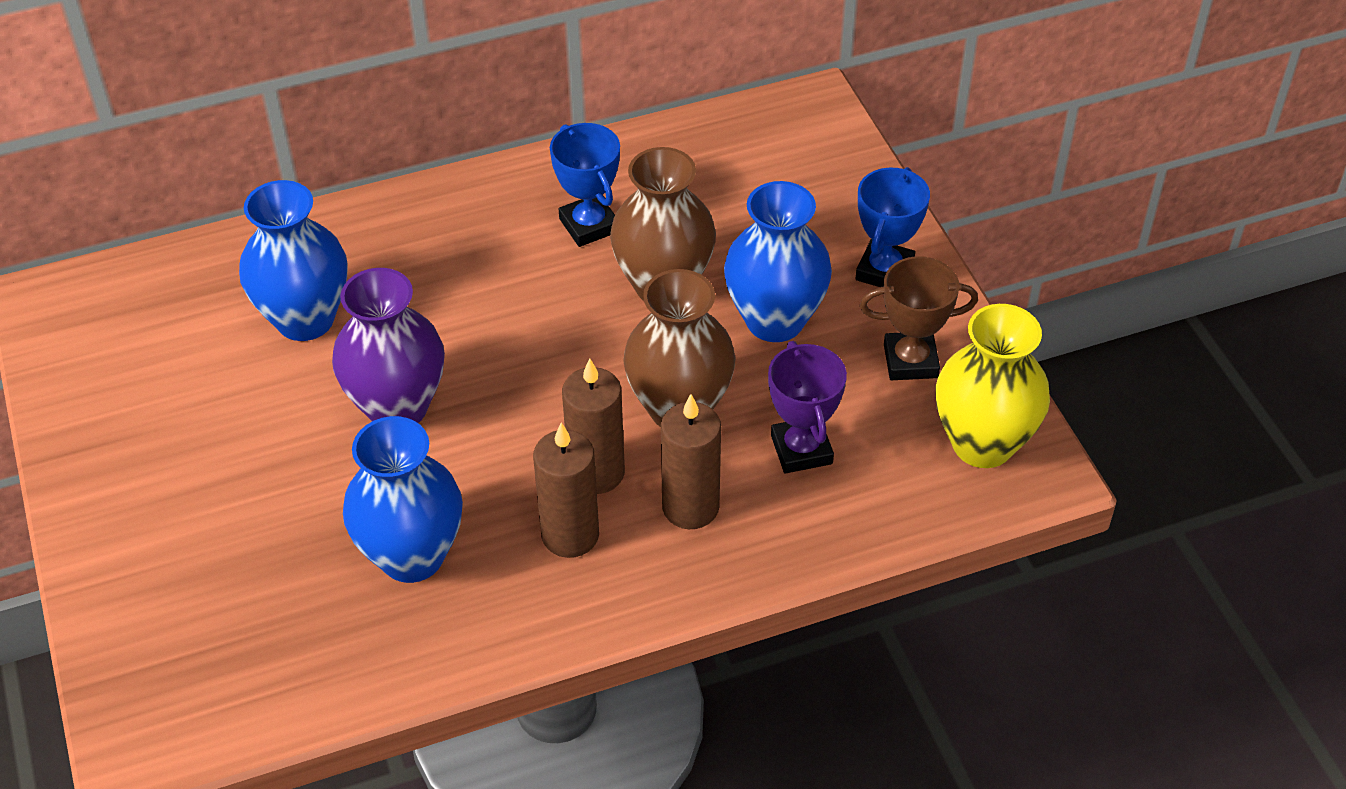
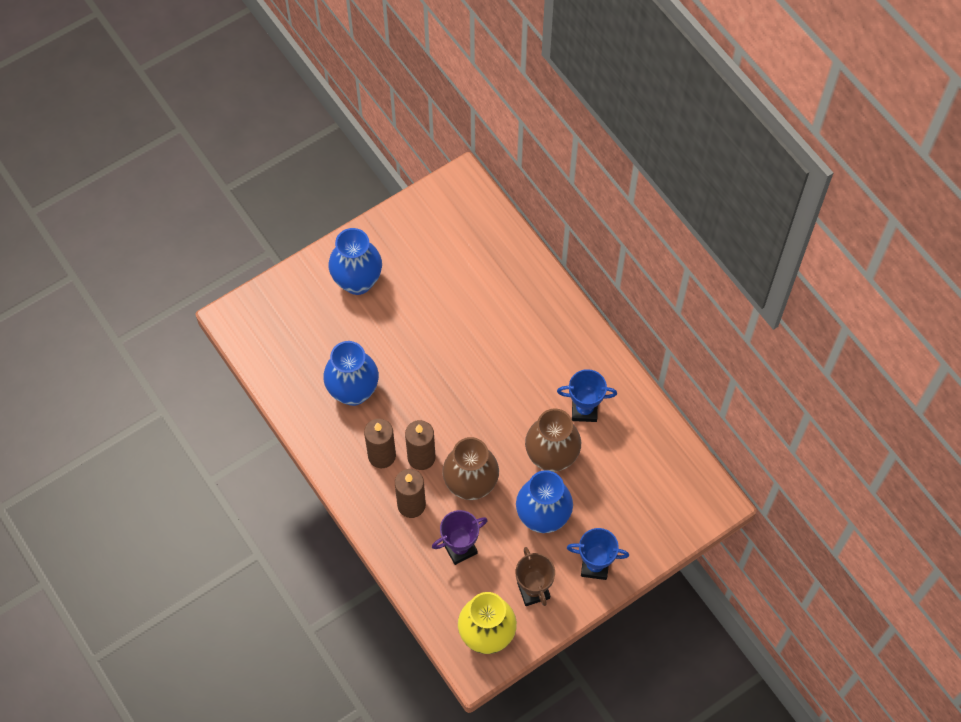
camera: 75 degrees right, 15 degrees up
blue vase [239,180,348,341] -> blue vase moved to [329,228,382,295]
purple vase [332,268,445,423] -> none
blue trophy [550,123,620,247] -> blue trophy turned 45 degrees clockwise [557,369,617,422]

